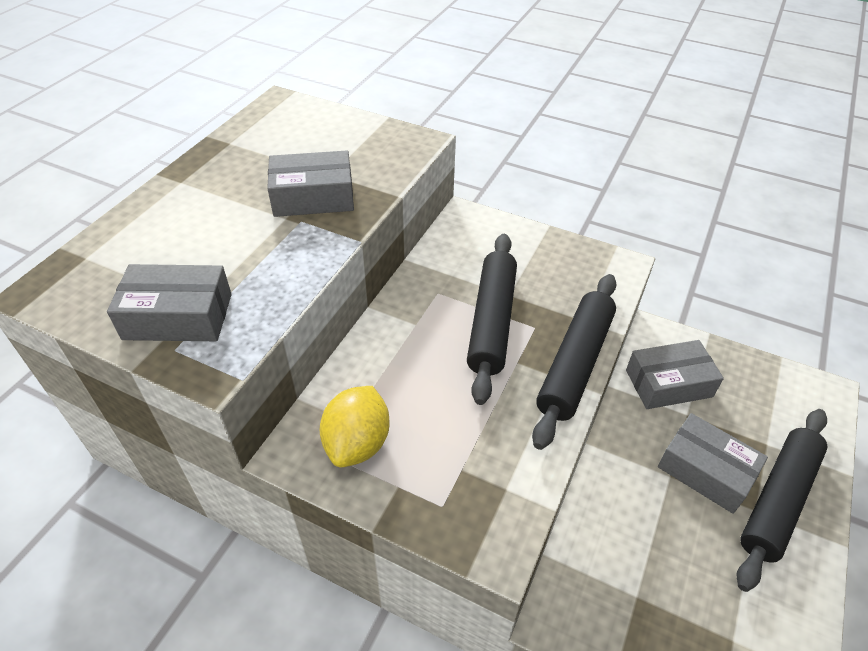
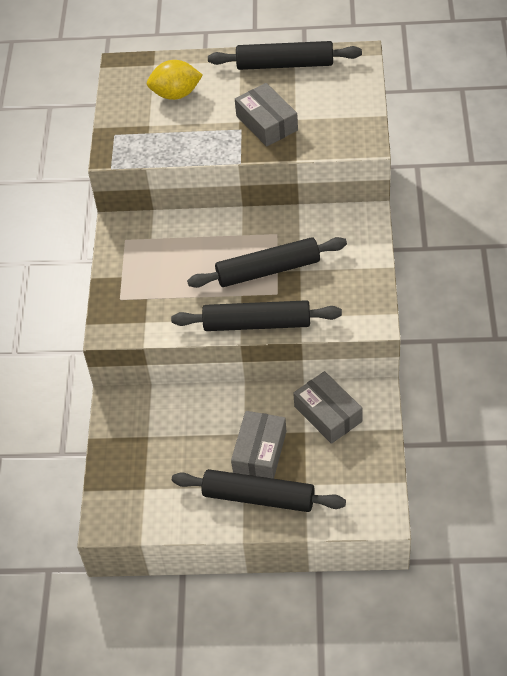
camera: 70 degrees right, 5 degrees up
grey box [107,264,232,341] -> none
yellow lemon [320,386,389,467] -> yellow lemon moved to [147,60,203,100]
none -> black rolling pin [208,41,362,70]

